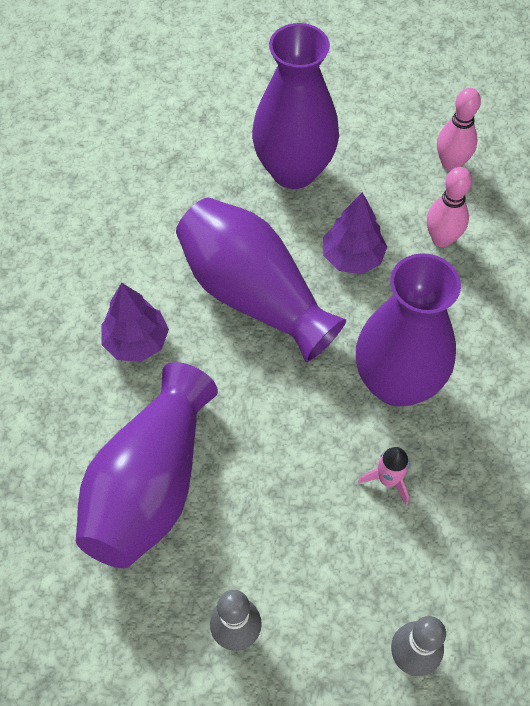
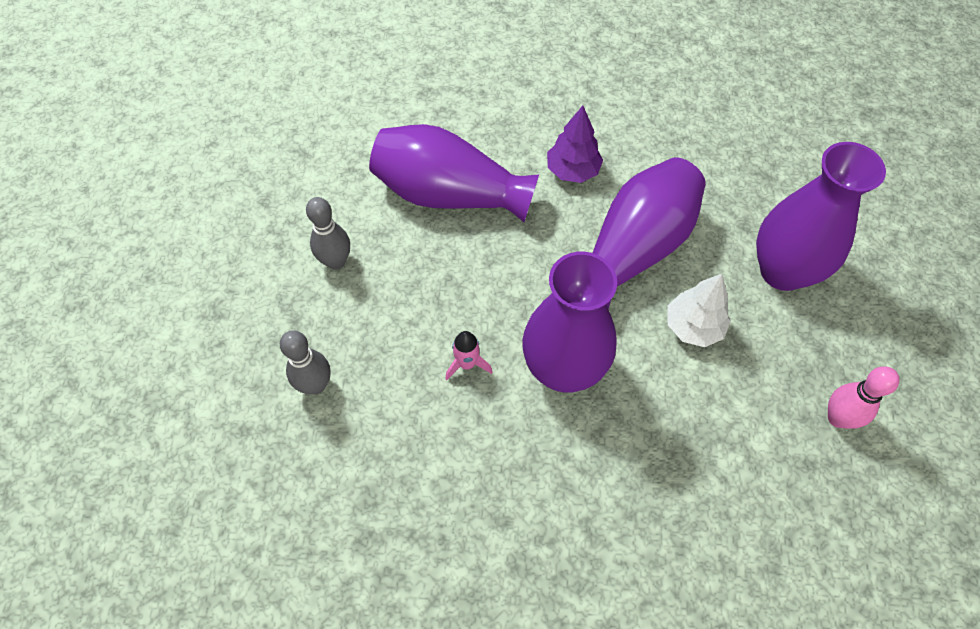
camera: 85 degrees right, 0 degrees up
purple tree [323,192,387,274] -> white tree [667,274,731,347]
pink bowling pin [427,167,472,247] -> none

